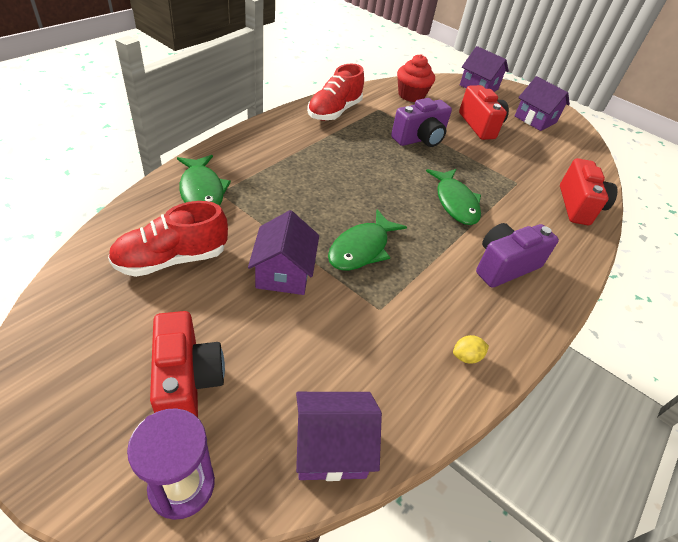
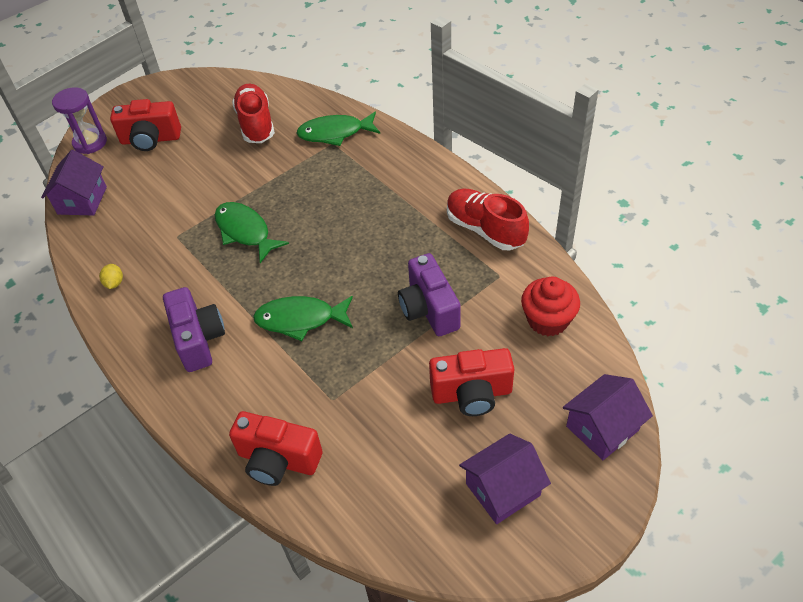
camera: 110 degrees right, 5 degrees up
purple house [248,210,319,295] -> none

